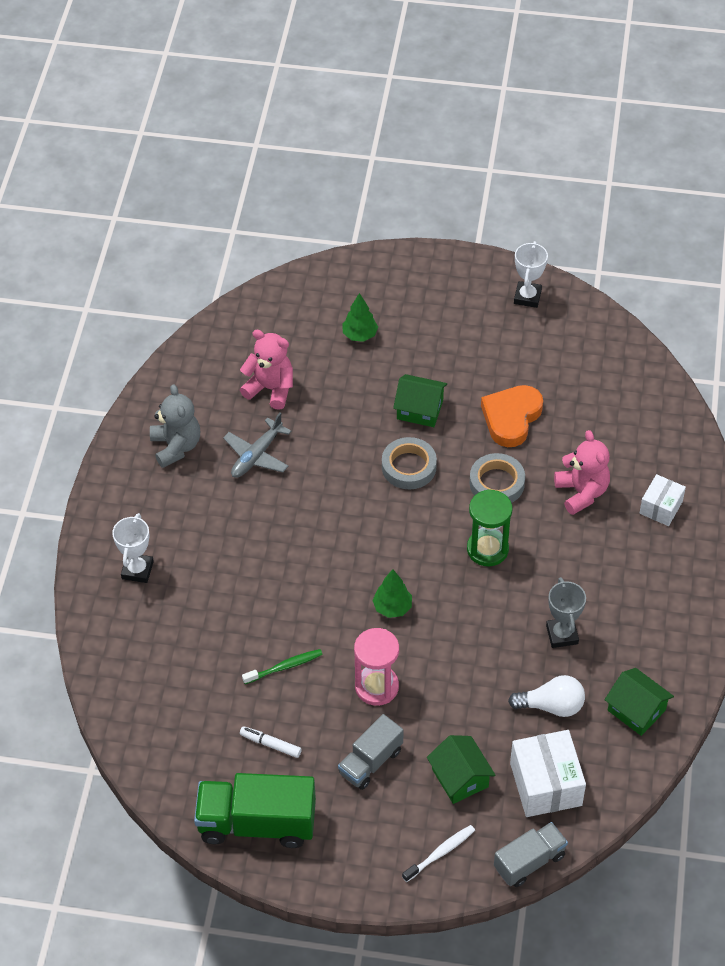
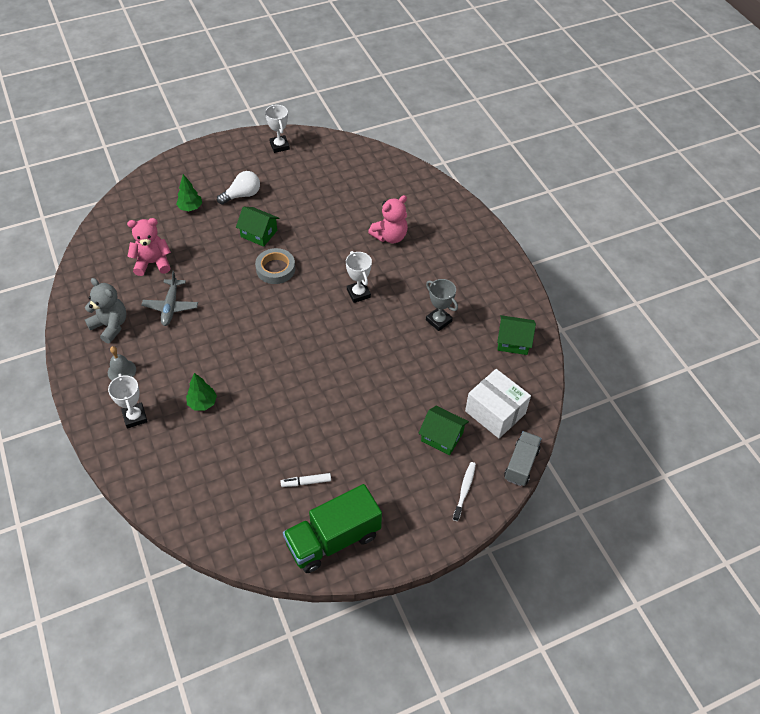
camera: 35 degrees left, 0 degrees up
green toothbrush [242,649,323,684] -> none
grey truck [338,714,403,790] -> none
pink hourglass [354,628,399,706] -> none
green tree [372,569,412,618] -> green tree moved to [186,373,217,411]
green house [393,374,447,427] -> green house turned 45 degrees clockwise [236,206,279,247]
green hourglass [467,489,512,566] -> white trophy [346,251,372,303]
grey tape [469,453,525,503] -> none
orange heart [481,385,543,447] -> none
white light bulb [508,675,585,717] -> white light bulb moved to [217,171,260,205]
pink teddy bear [554,430,610,515] -> pink teddy bear turned 105 degrees clockwise [368,195,408,243]
white box [639,474,686,526] -> none
none -> grey bell [108,346,136,381]

